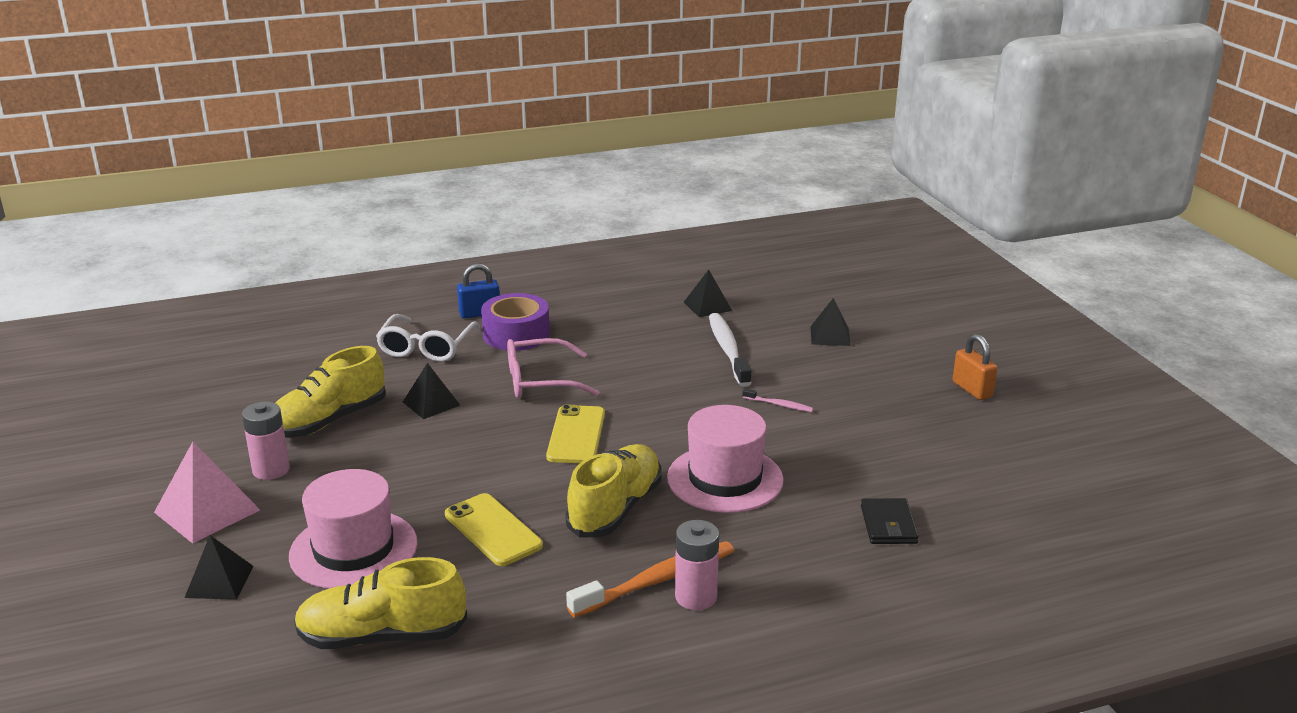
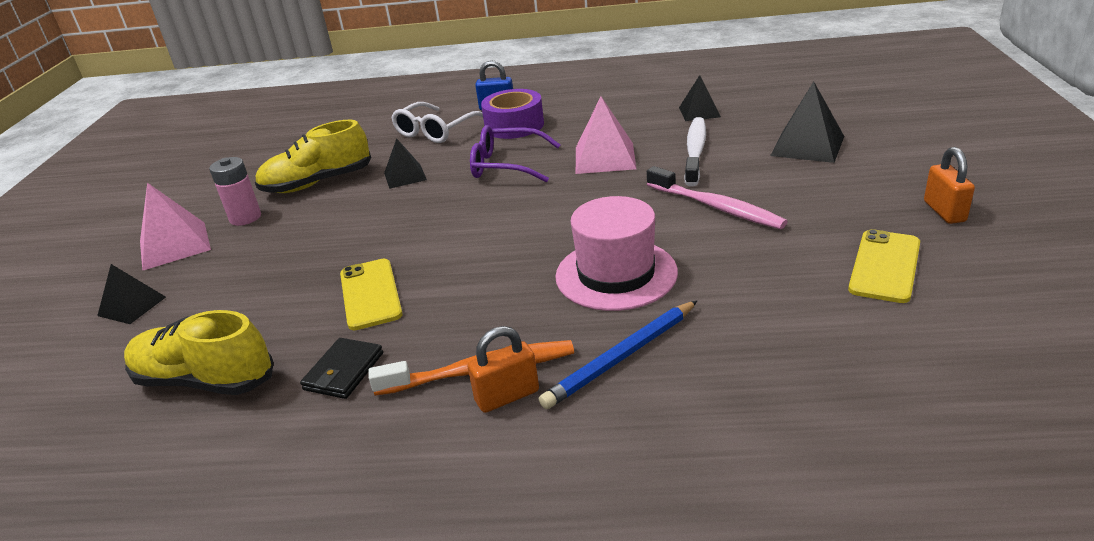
camera: 25 degrees right, 5 degrees up
pink hat [289,469,417,589] -> none
pink glasses [507,338,600,398] -> purple glasses [470,125,560,182]
yellow phone [546,405,605,463] -> yellow phone moved to [848,229,920,303]
yellow shoe [565,444,661,538] -> none
pink battery [675,520,719,610] -> orange padlock [468,326,539,413]
pink toothbrush [742,388,813,412] -> pink toothbrush [647,166,788,229], size x2.09
black pyramid [810,298,851,346] -> black pyramid [770,81,844,163], size x1.55
black wallet [861,498,919,544] -> black wallet moved to [300,338,383,399]
none -> blue pencil [539,301,697,409]
none -> pink pyramid [576,97,636,174]

